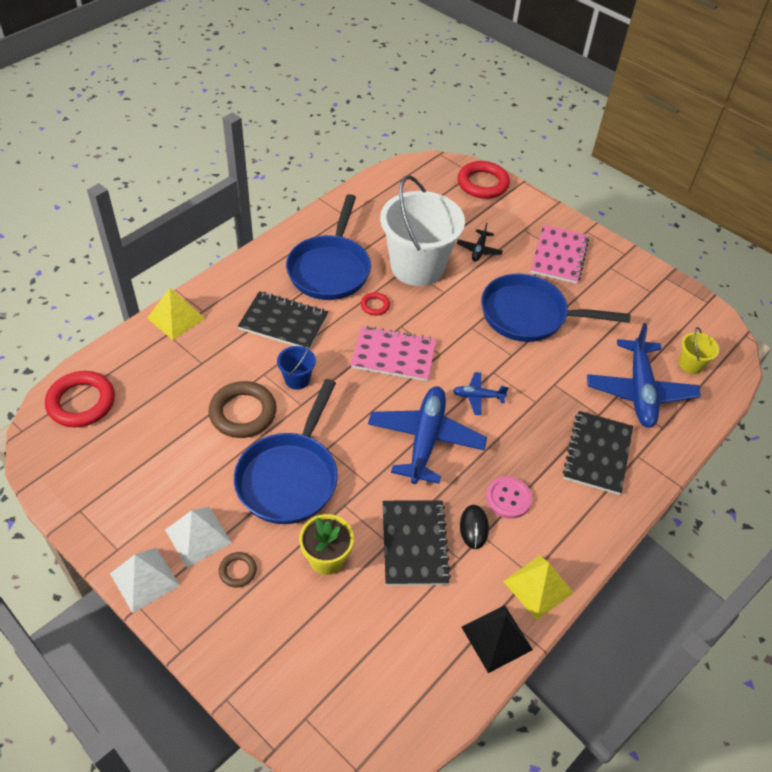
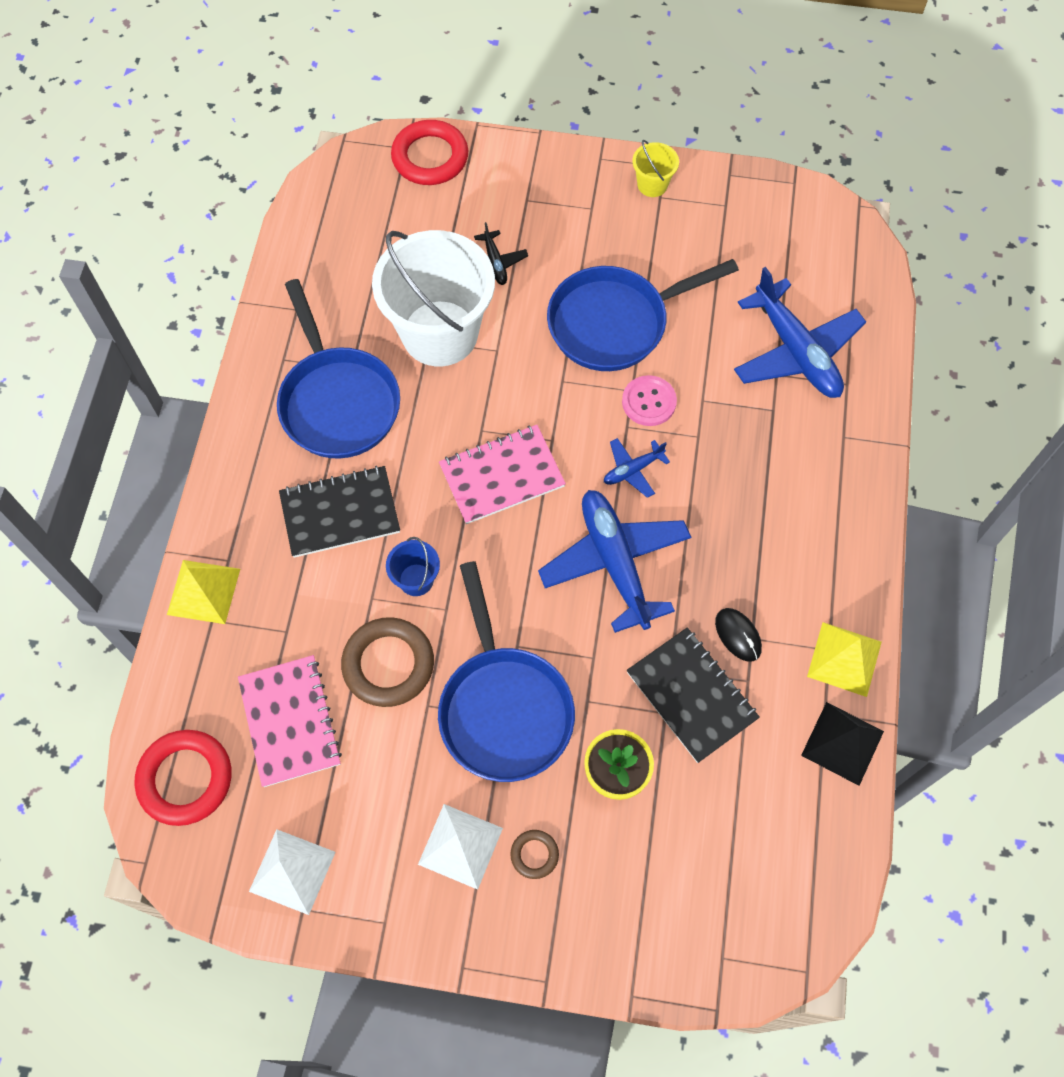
camera: 30 degrees left, 15 degrees up
white pyramid [110,547,180,613] -> white pyramid moved to [249,829,336,915]
red ring [361,292,390,316] -> none
pink button [486,476,532,519] -> pink button moved to [622,375,677,426]
pink notebook [531,225,589,284] -> pink notebook moved to [238,655,342,787]
black notebook [563,411,633,495] -> none
yellow bucket [679,327,719,374] -> yellow bucket moved to [632,140,679,197]

